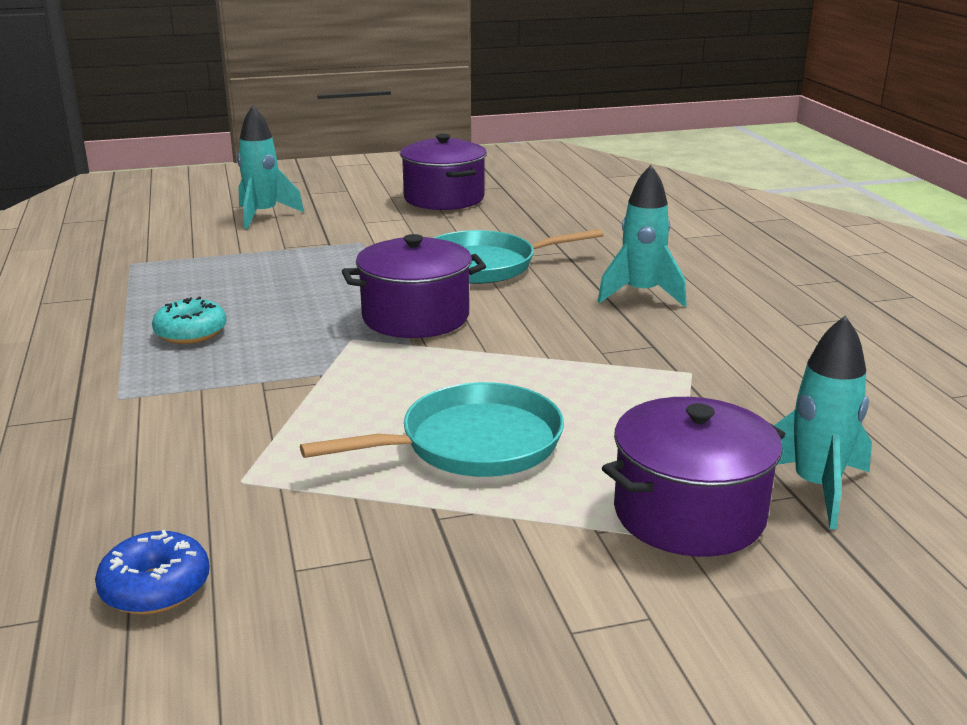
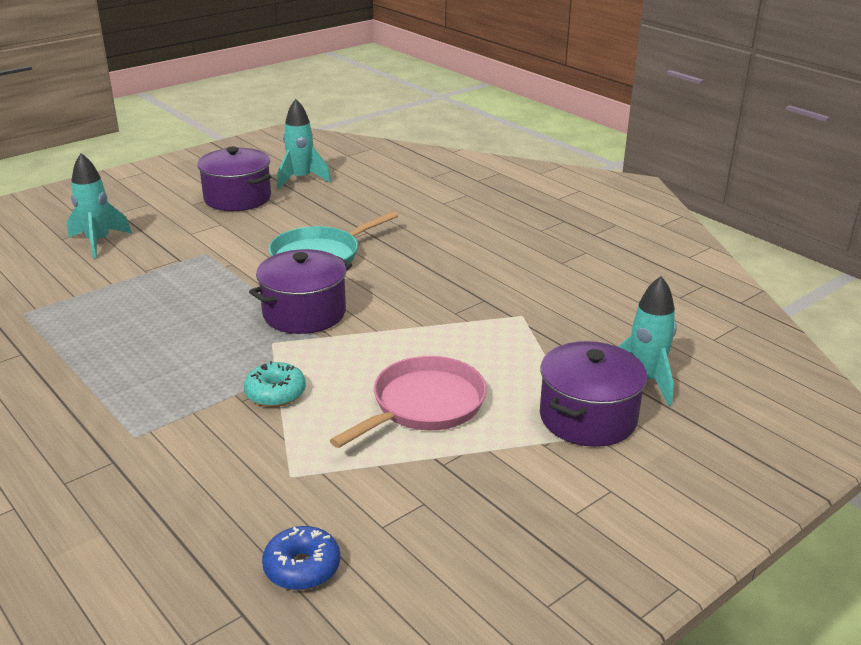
camera: 25 degrees left, 5 degrees up
turquoise donut [152,297,227,344] -> turquoise donut moved to [244,361,306,407]
turquoise pan [300,382,564,477] -> pink pan [330,356,487,448]
turquoise rocket [597,165,686,307] -> turquoise rocket moved to [277,99,331,189]

